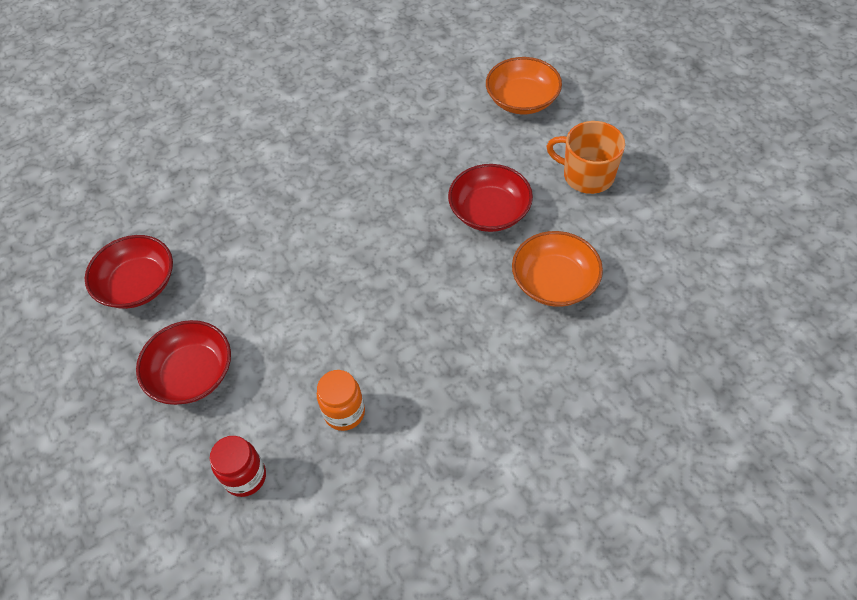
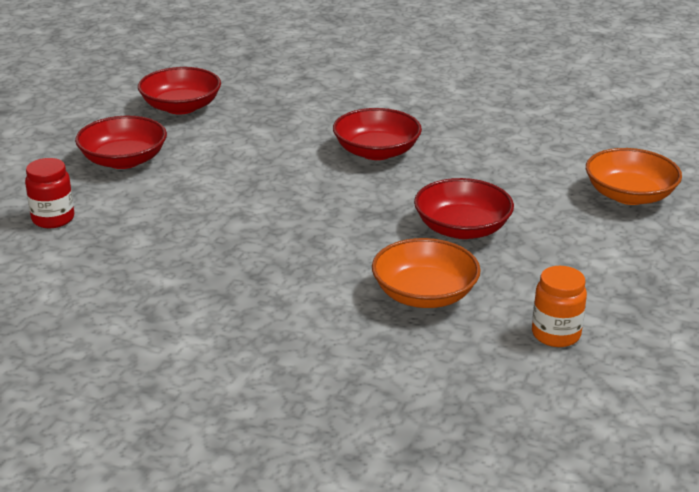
camera: 50 degrees right, 25 degrees down
orange jar [317,370,365,431] -> orange jar moved to [532,266,587,347]
orange mug [546,121,625,194] -> none
none -> red bowl [333,108,422,160]

